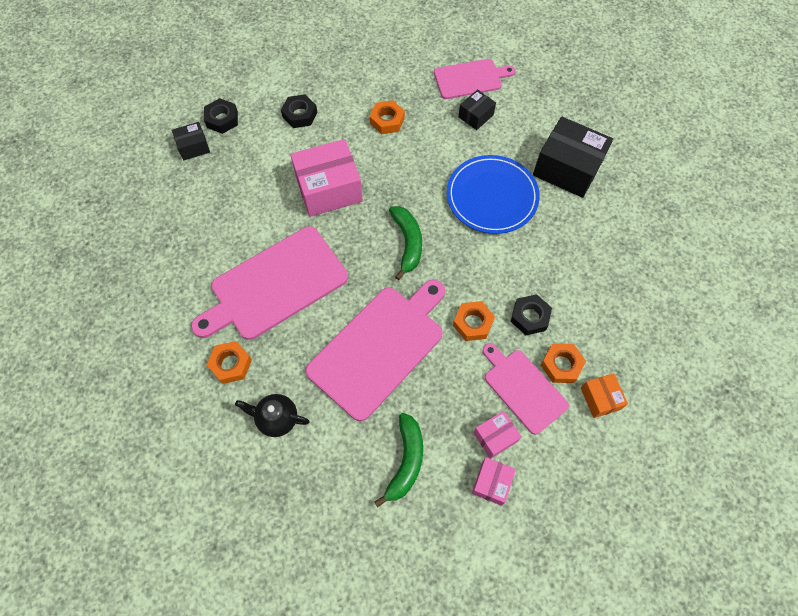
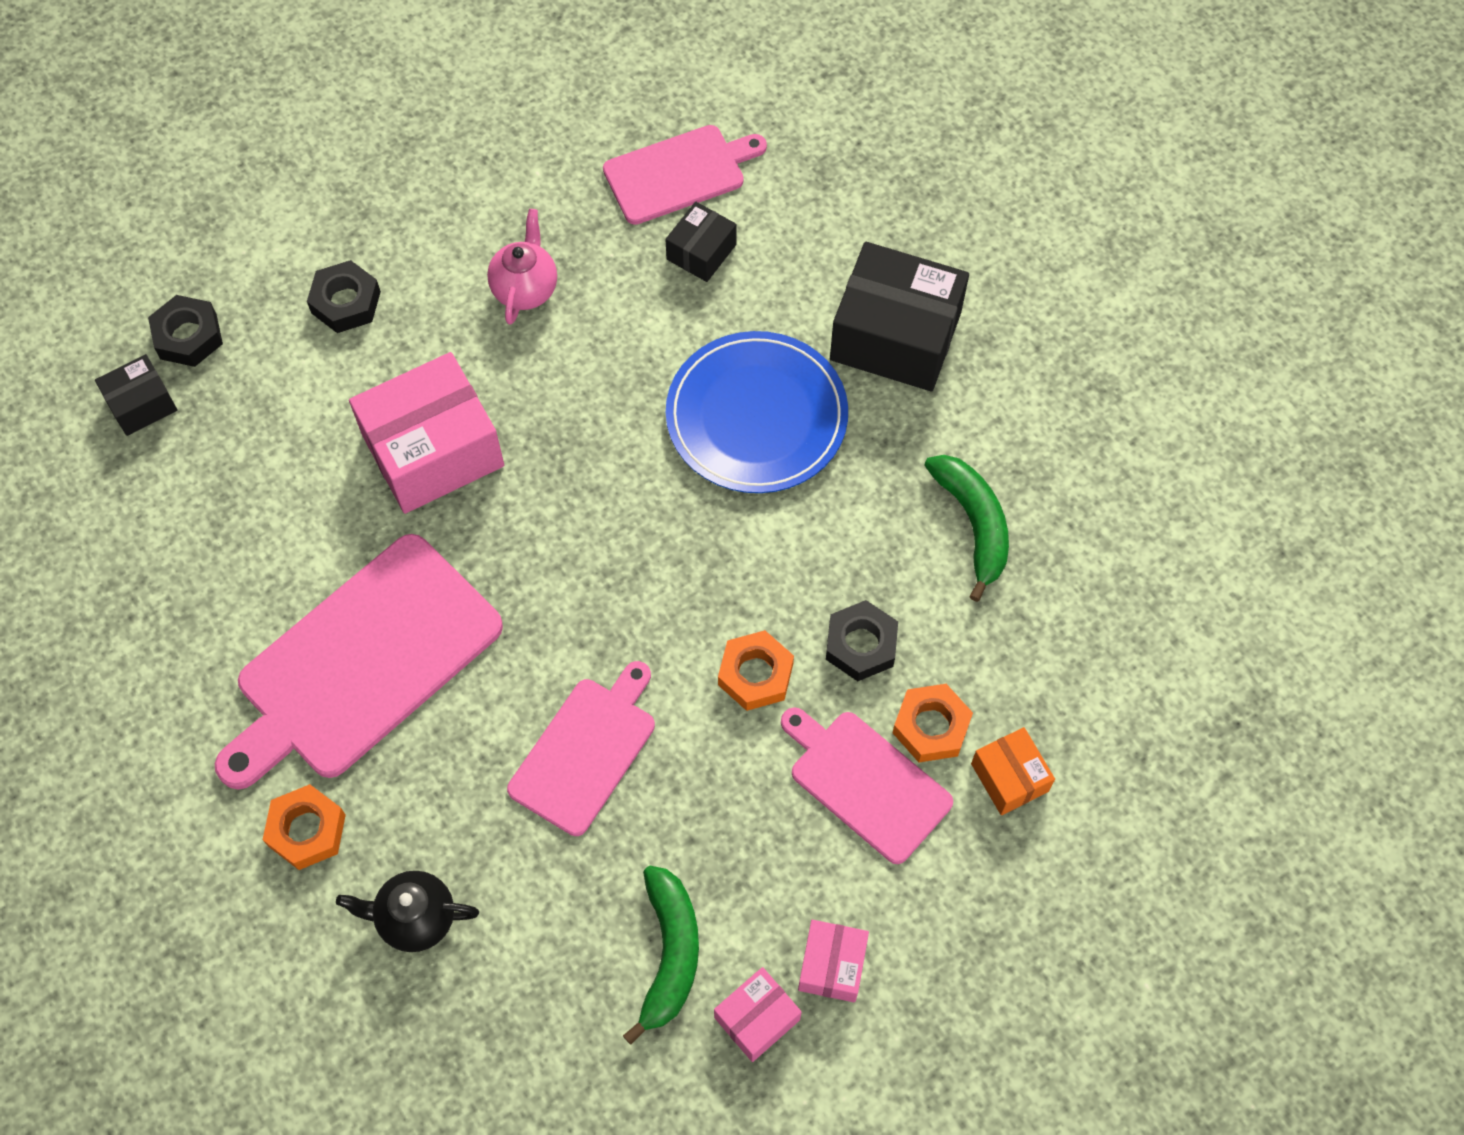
camera: 10 degrees left, 0 degrees up
pink cutting board [305,279,445,421] -> pink cutting board [507,661,655,836], size x0.60
orange nut [370,100,405,134] -> pink teapot [487,209,557,325]
green banana [389,206,422,280] -> green banana moved to [924,455,1009,602]
pink box [474,411,522,459] -> pink box moved to [714,967,802,1062]

